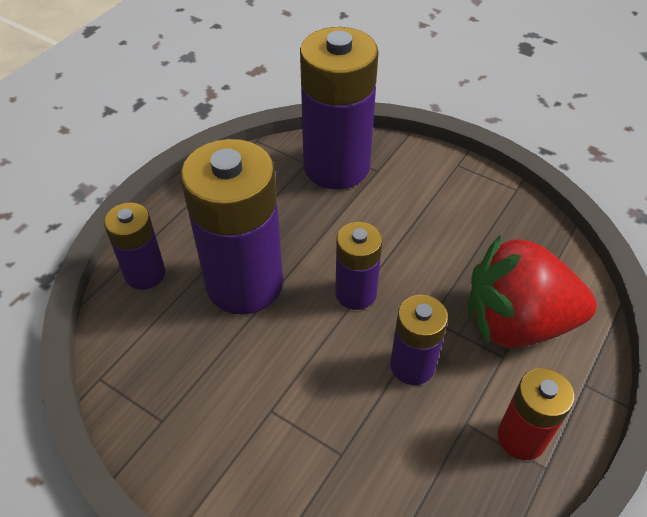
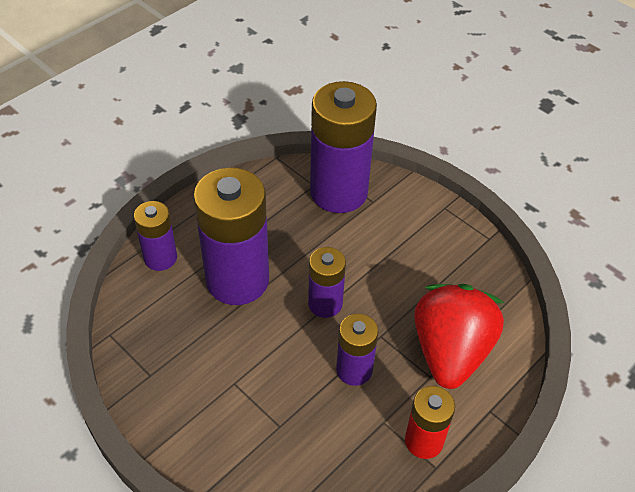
camera: 10 degrees right, 0 degrees up
red strawberry [468,235,597,348] -> red strawberry turned 90 degrees clockwise [414,284,504,389]

